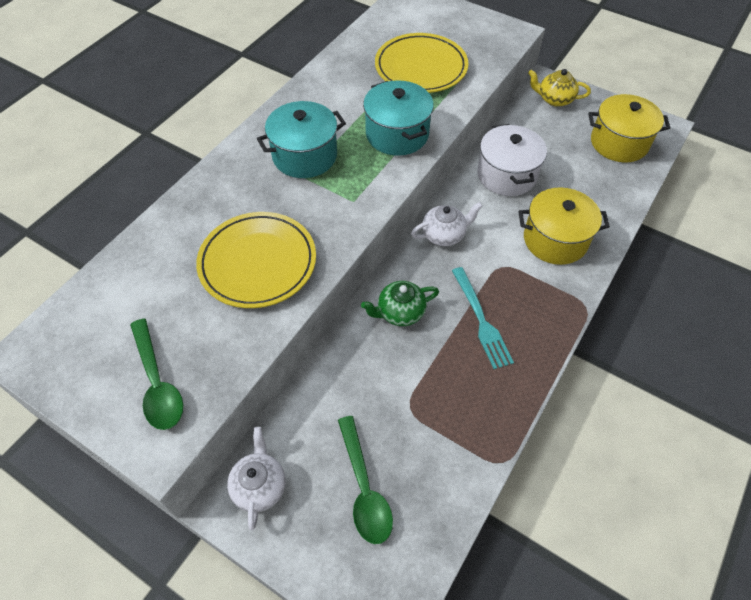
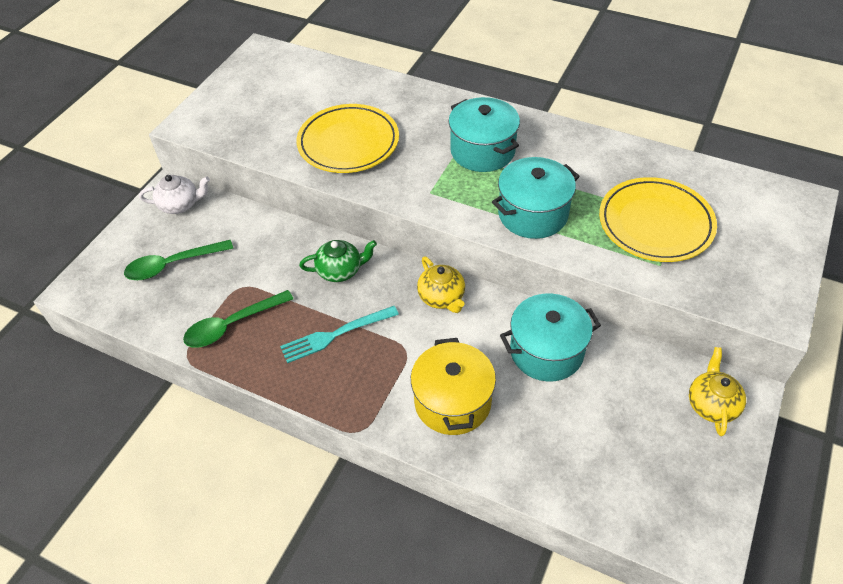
camera: 85 degrees right, 5 degrees down
green spoon [130,319,183,430] -> green spoon moved to [183,290,293,348]
green teapot [361,281,439,326] -> green teapot turned 105 degrees clockwise [299,240,377,282]
white teapot [411,202,483,246] -> yellow teapot [417,257,465,313]
white pot [477,124,547,196] -> turquoise pot [500,293,601,382]
yellow pot [588,94,670,162] -> none

